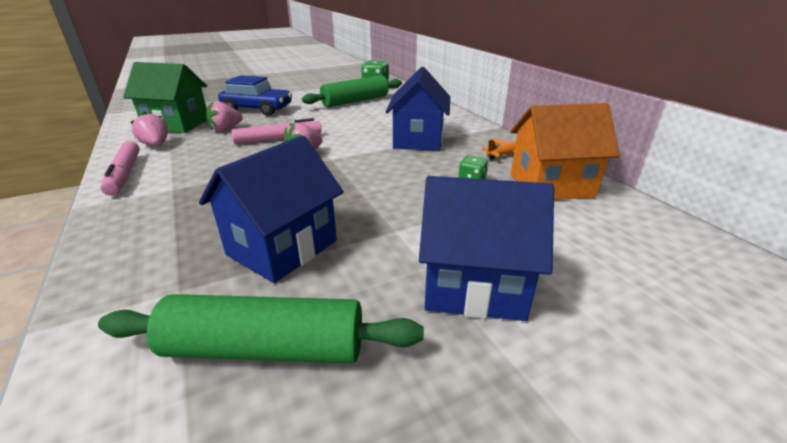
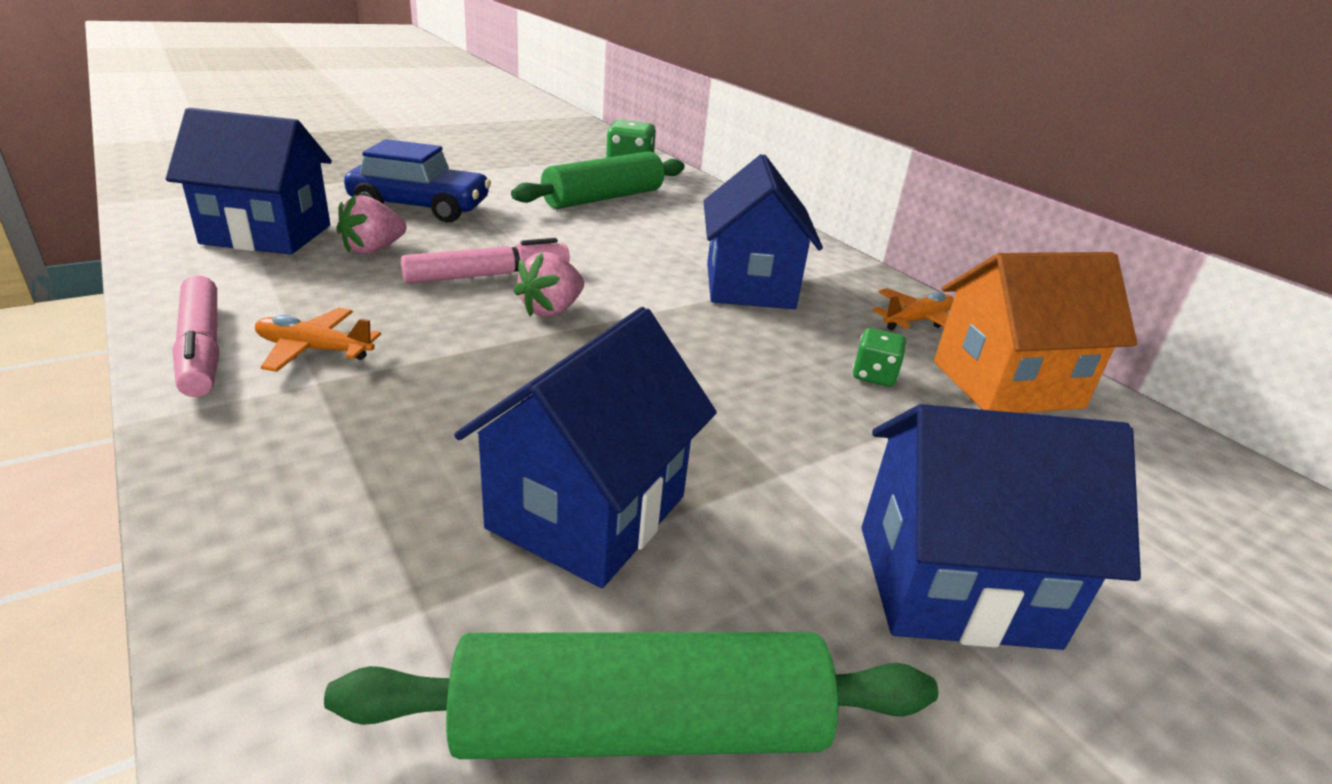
camera: 10 degrees left, 0 degrees up
green house [123,62,207,133] -> blue house [166,108,332,255]
pink strawberry [131,112,168,146] -> none
none -> orange plane [255,308,381,372]

